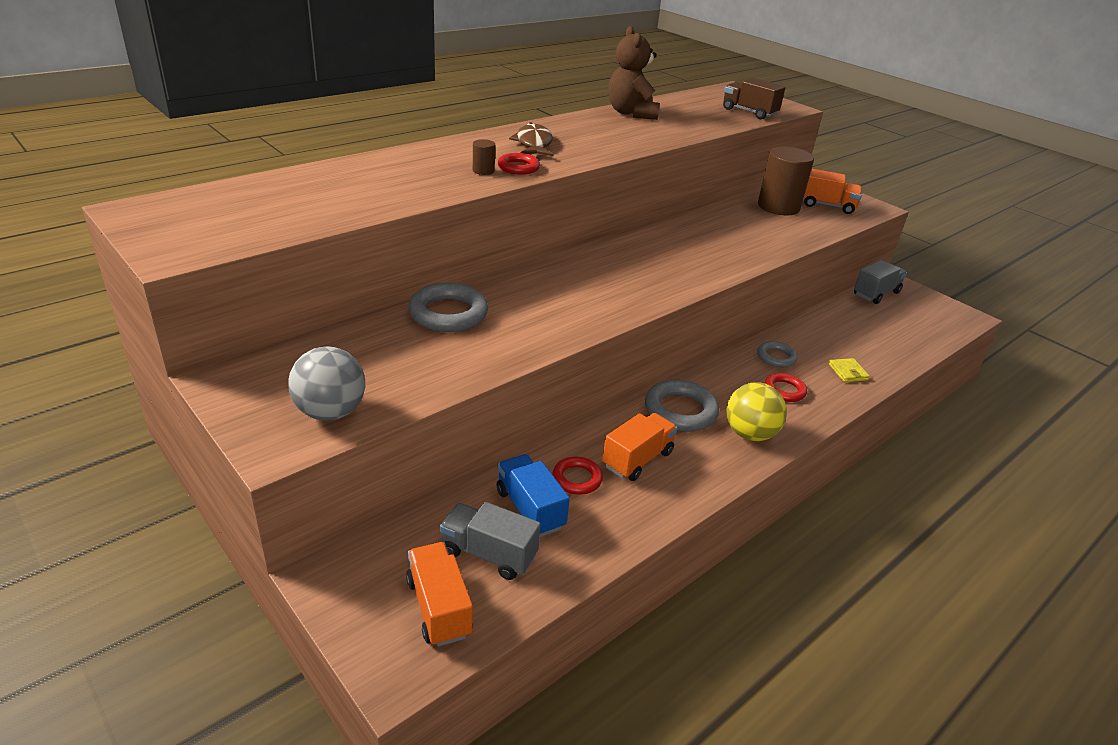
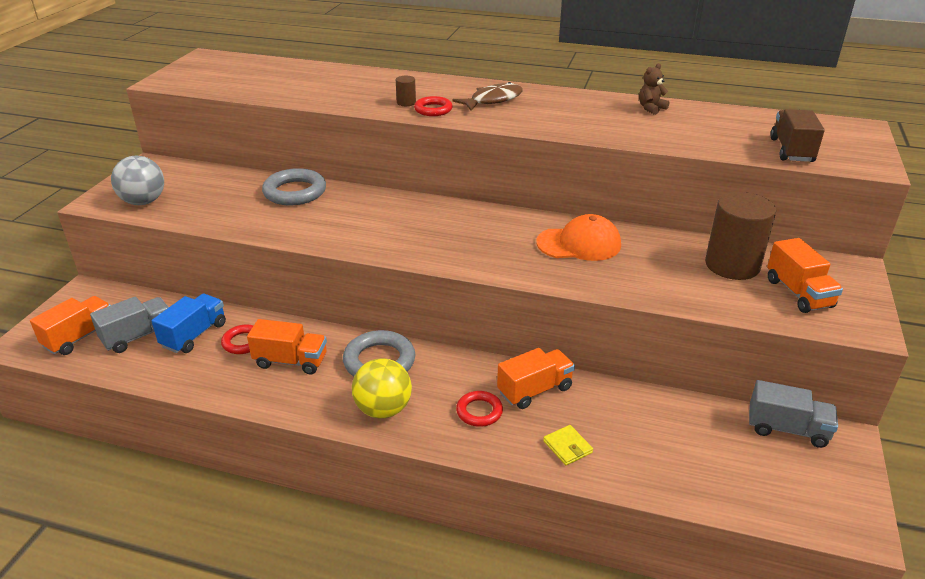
camera: 60 degrees right, 0 degrees up
grey truck [440,502,541,580] -> grey truck turned 60 degrees clockwise [90,297,169,353]
brown teddy bear [608,26,660,120] -> brown teddy bear [639,63,670,115], size x0.50
grey ring [757,341,798,367] -> orange truck [497,348,575,409]
yellow wallet [829,358,870,382] -> yellow wallet turned 75 degrees counterclockwise [543,425,593,465]
none -> orange cap [536,214,621,261]

